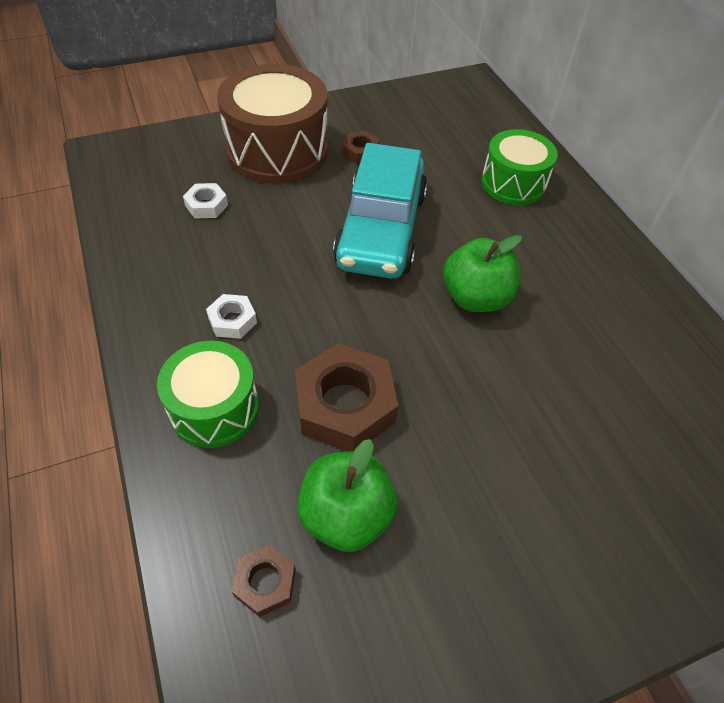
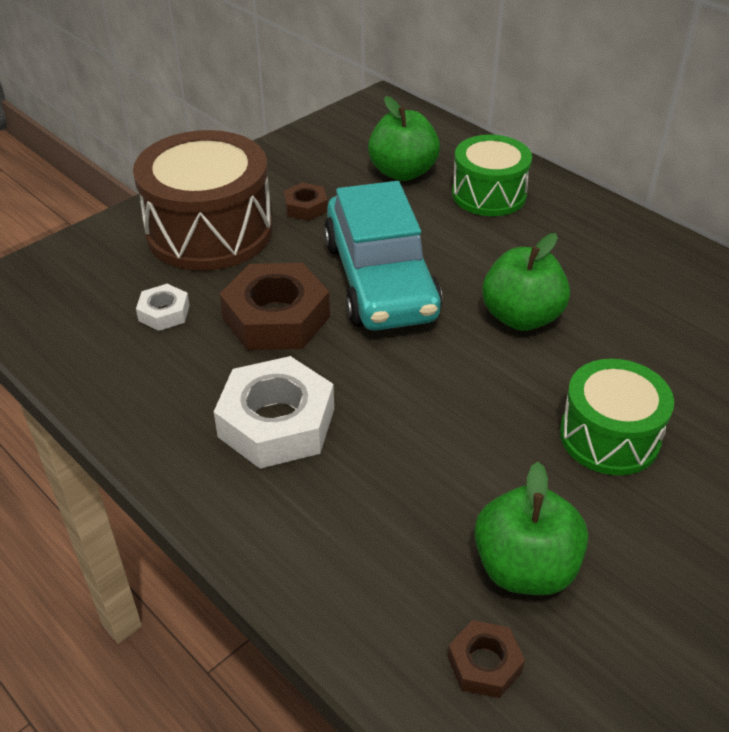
camera: 20 degrees left, 10 degrees down
green drum [157,341,259,448] -> green drum moved to [560,359,674,475]
white nut [206,294,257,339] -> white nut [214,356,334,469], size x2.00
brown nut [295,343,398,451] -> brown nut moved to [220,263,330,350]
none -> green apple [368,96,440,181]

